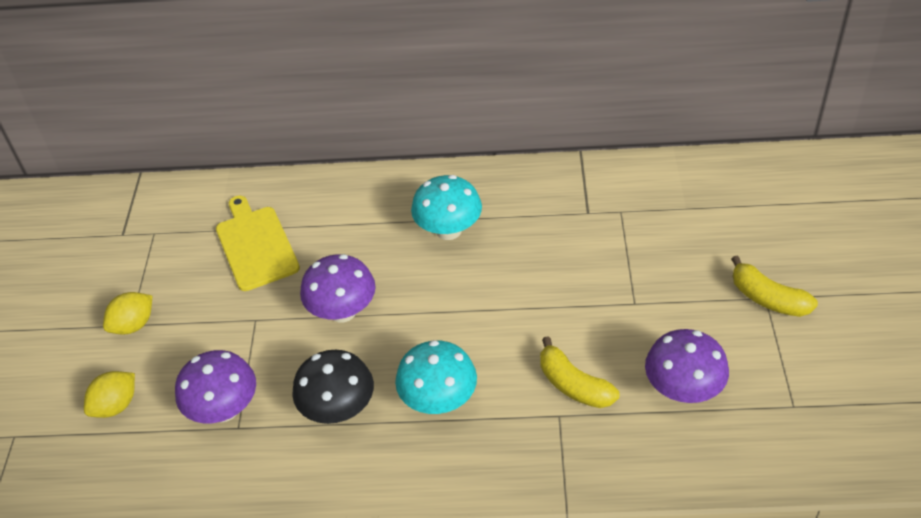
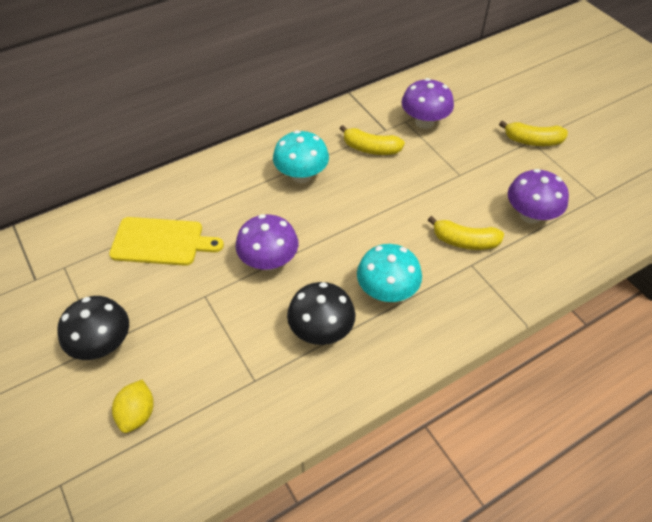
camera: 35 degrees left, 5 degrees up
yellow lemon [103,292,152,334] -> black mushroom [57,296,129,360]
purple mushroom [175,350,256,423] -> purple mushroom moved to [401,78,454,129]
yellow cutting board [216,196,300,291] -> yellow cutting board turned 150 degrees clockwise [109,217,224,266]
none -> yellow banana [339,125,405,155]

